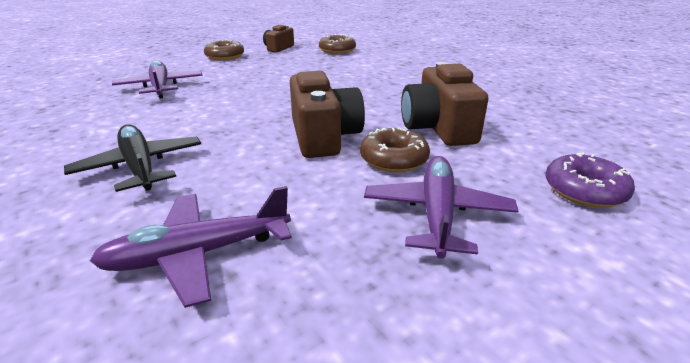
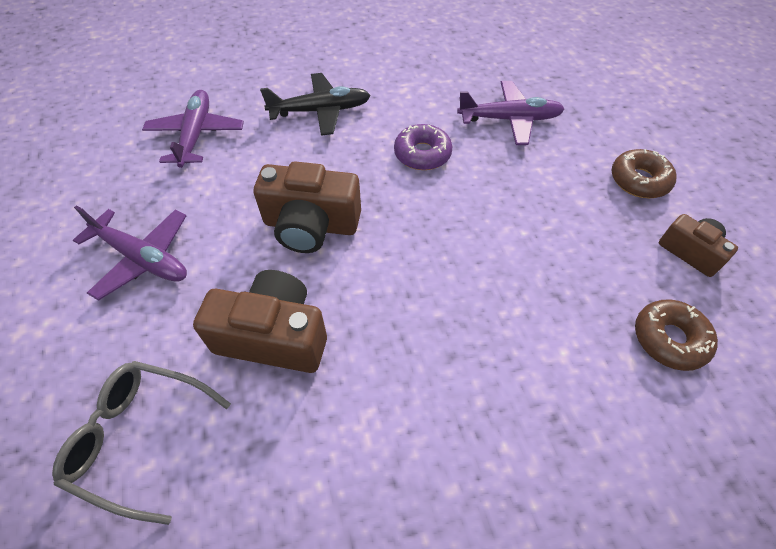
camera: 110 degrees right, 25 degrees up
brown donut [360,127,430,172] -> none
purple donut [545,152,635,208] -> purple donut moved to [394,124,453,170]
none -> grey glasses [52,361,231,525]

